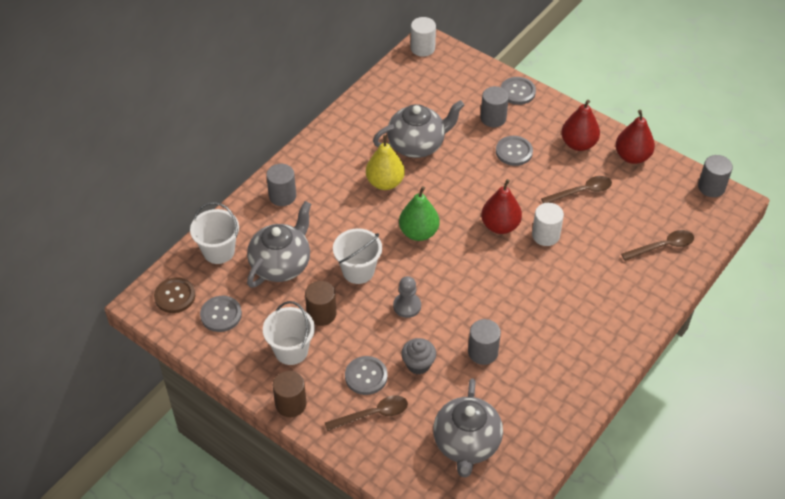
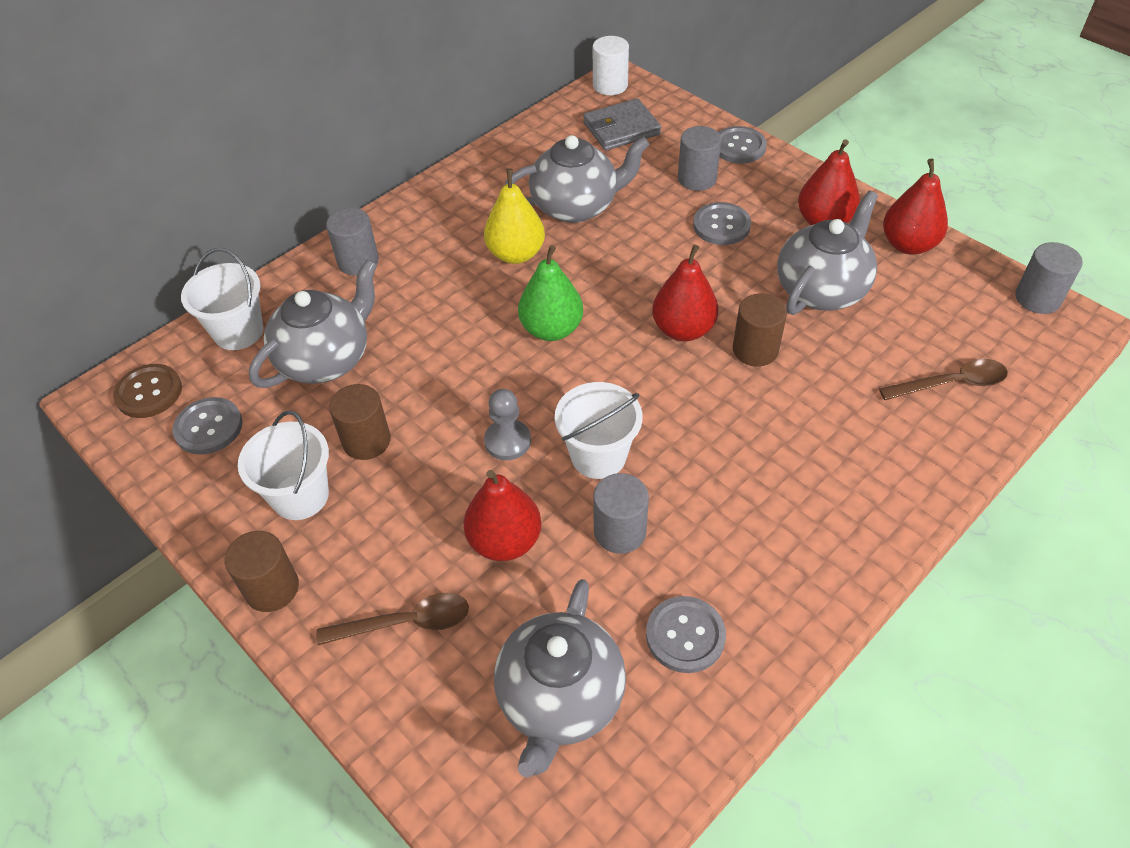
camera: 10 degrees right, 0 degrees up
white bucket [333,228,382,284] -> white bucket moved to [555,382,643,479]
grey button [345,356,388,395] -> grey button moved to [646,596,726,673]
grey cupcake [401,338,436,374] -> red pear [464,470,541,561]
white cylinder [532,203,564,246] -> brown cylinder [733,293,787,366]
brown spoon [541,176,612,203] -> grey teapot [777,191,878,315]
none -> grey wallet [583,98,661,150]

